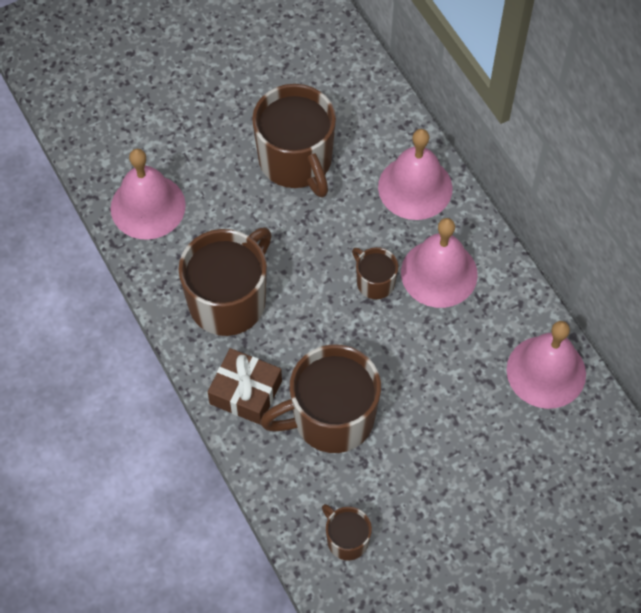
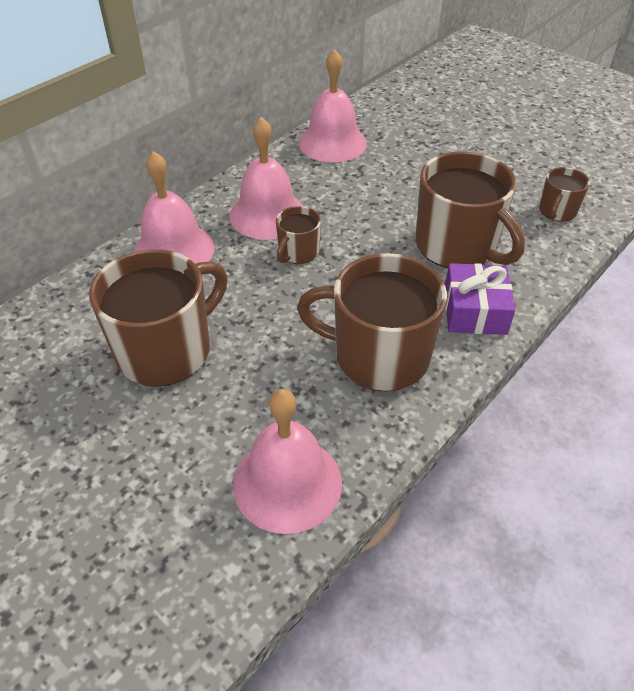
camera: 110 degrees left, 15 degrees down
brown gift [208,348,282,425] -> purple gift [445,263,515,335]

